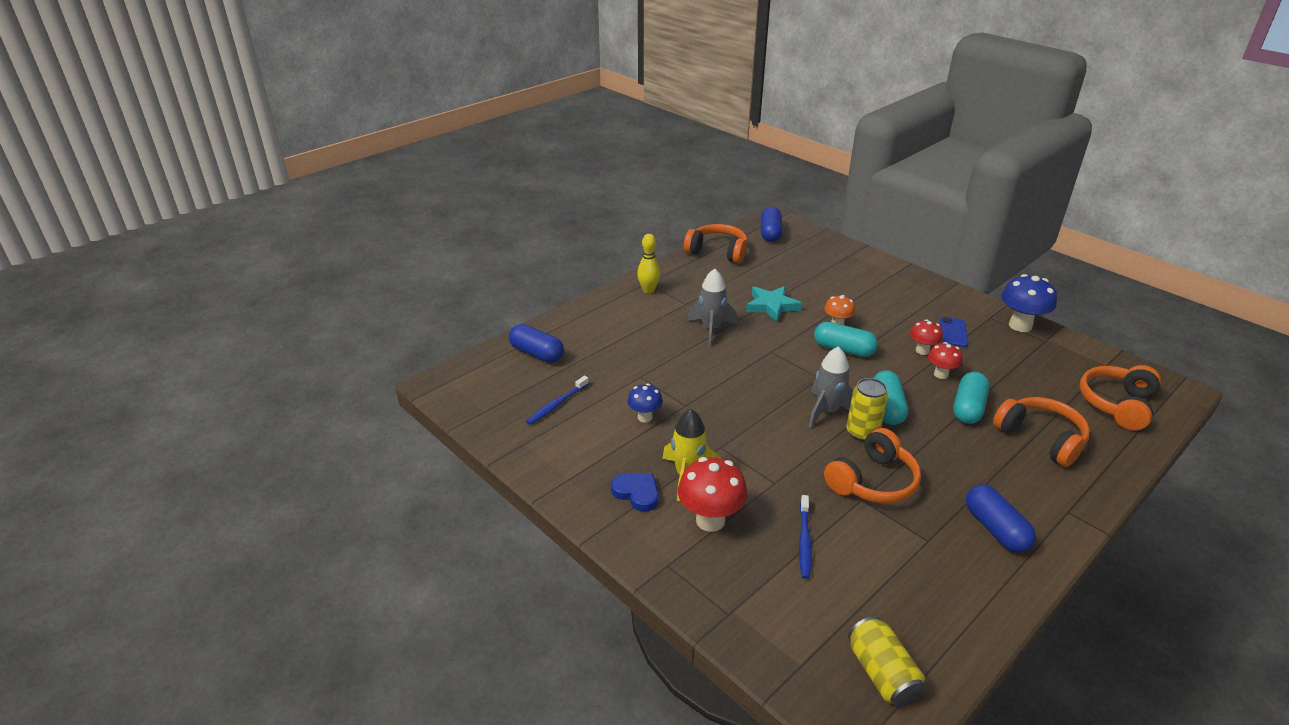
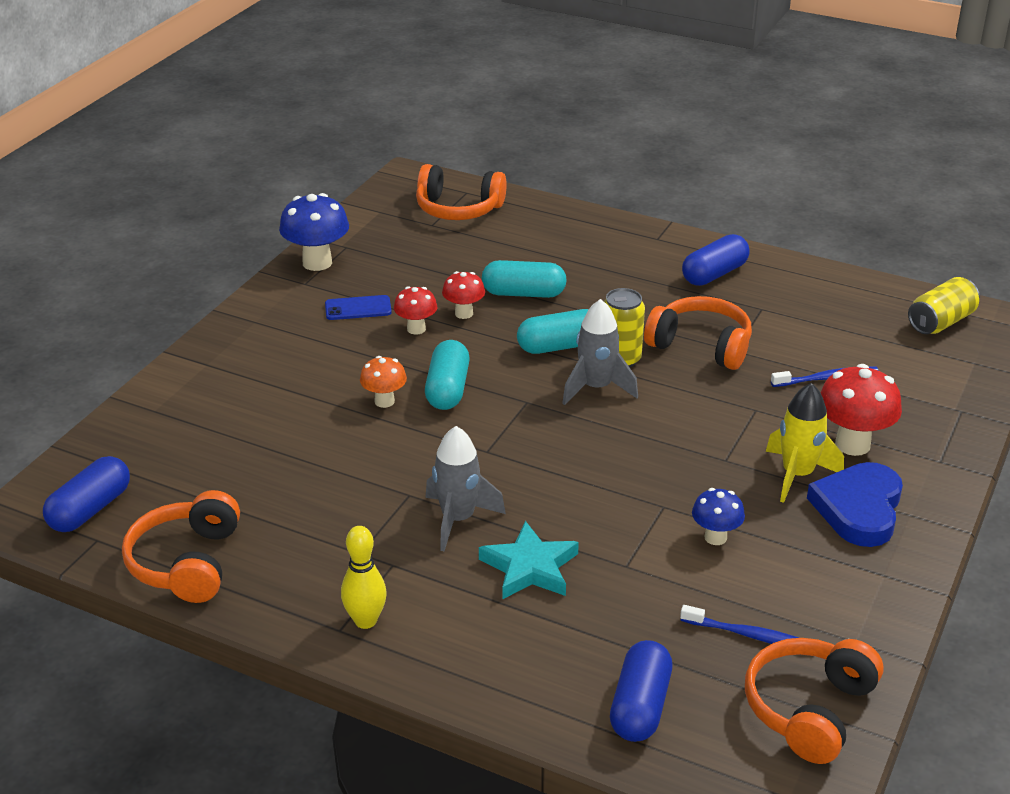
camera: 110 degrees left, 0 degrees up
blue heart [611,473,659,512] -> blue heart [807,462,903,547], size x1.57
turquoise star [746,286,802,322] -> turquoise star moved to [479,521,579,600]
blue capsule [761,207,782,242] -> blue capsule turned 45 degrees counterclockwise [43,456,130,532]
orange headphones [993,397,1090,467] -> orange headphones moved to [745,638,883,764]

